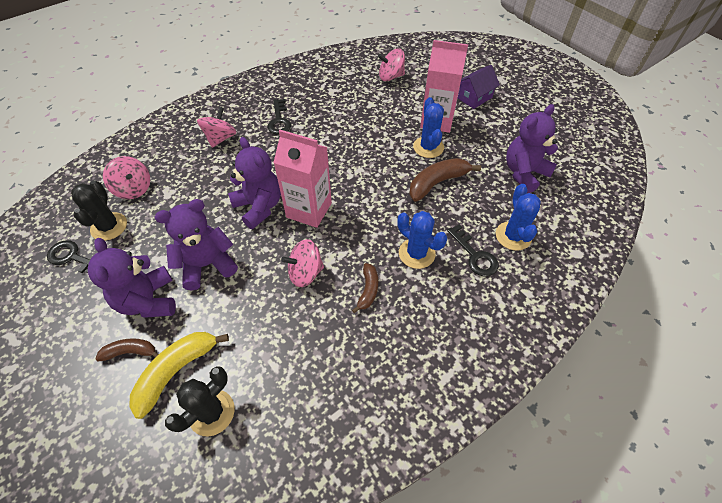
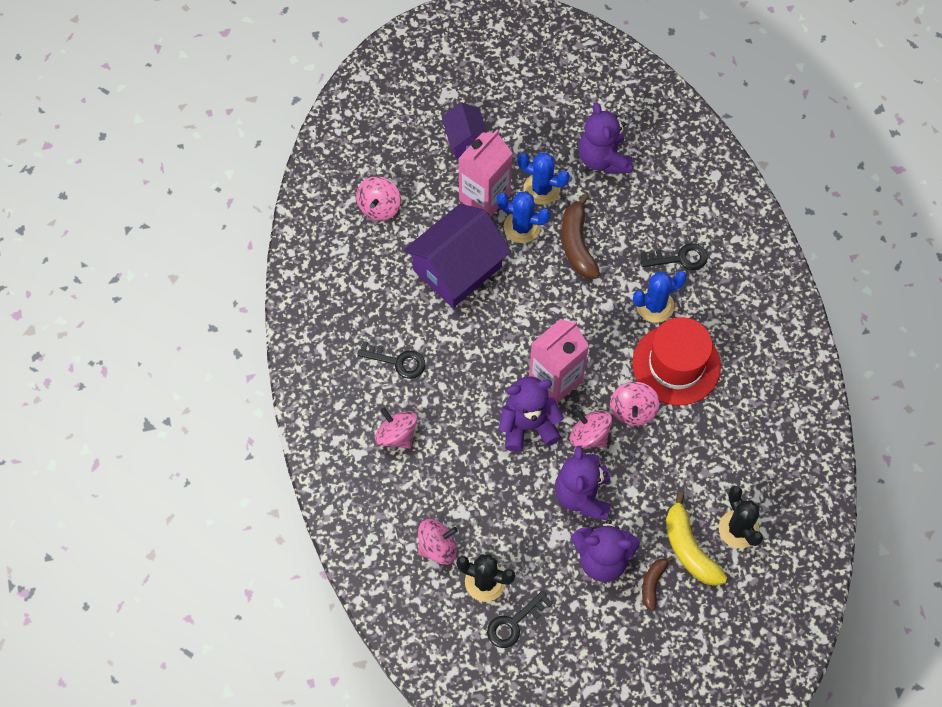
camera: 65 degrees left, 10 degrees up
brown banana [352,263,378,313] -> red hat [632,317,721,405]
blue cactus [496,184,541,251] -> blue cactus moved to [517,153,570,205]
none -> purple house [404,204,511,308]
none -> pink spinning top [570,410,612,448]

